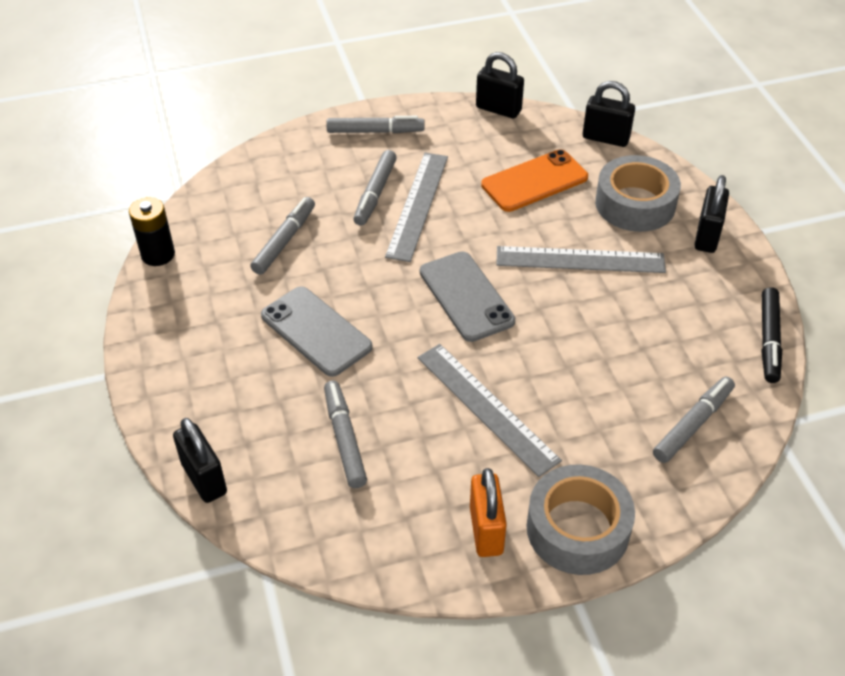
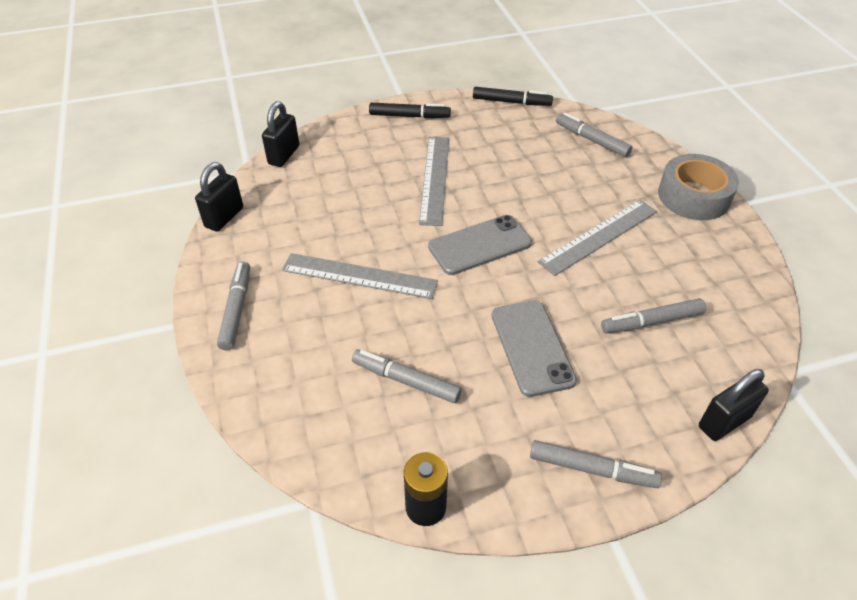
camera: 90 degrees left, 0 degrees up
grey phone [261,286,373,377] -> grey phone turned 60 degrees counterclockwise [492,301,577,397]
grey marker [353,150,397,226] -> grey marker moved to [530,440,662,488]
orange padlock [470,468,507,557] -> none
orange phone [481,149,588,212] -> none
grey tape [595,155,681,232] -> none
black padlock [694,175,729,253] -> black marker [369,103,451,118]

